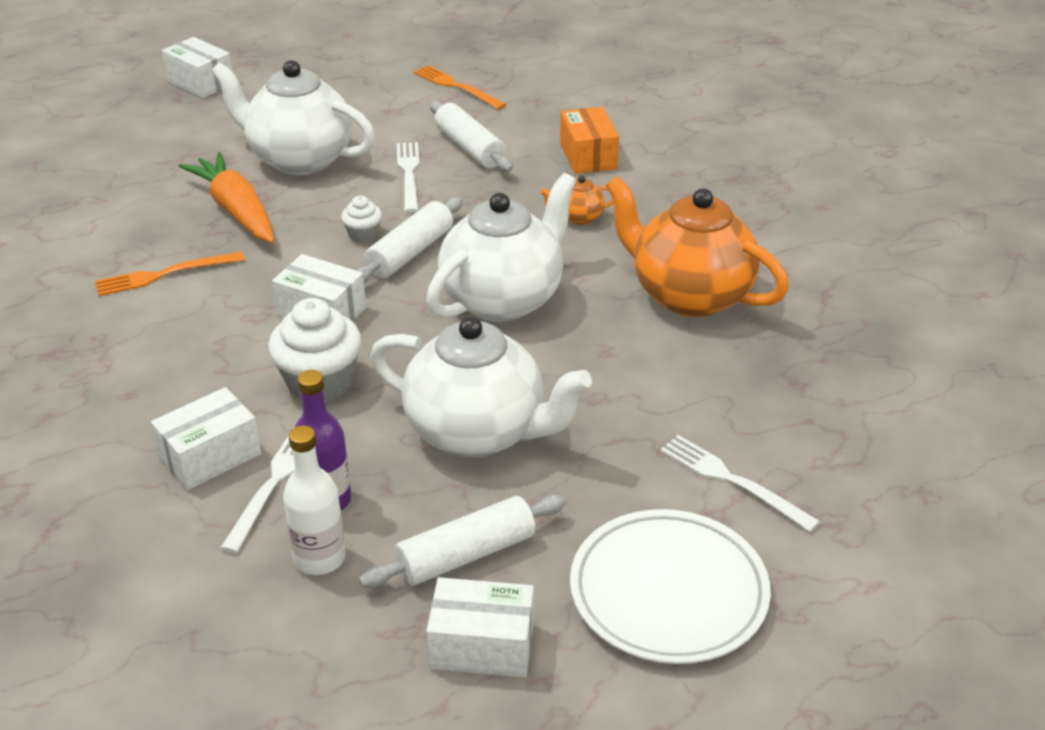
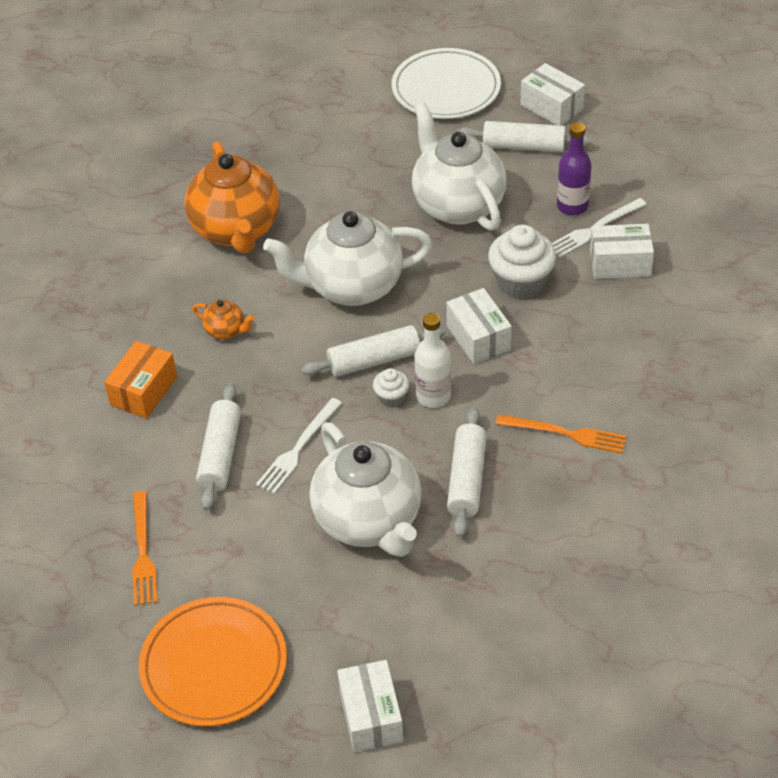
camera: 140 degrees left, 10 degrees up
orange carrot [179,152,274,243] -> white rolling pin [447,407,487,537]
white bottle [283,425,346,575] -> white bottle moved to [414,313,451,408]
white fork [660,435,820,532] -> none
none -> orange plate [139,597,287,726]

